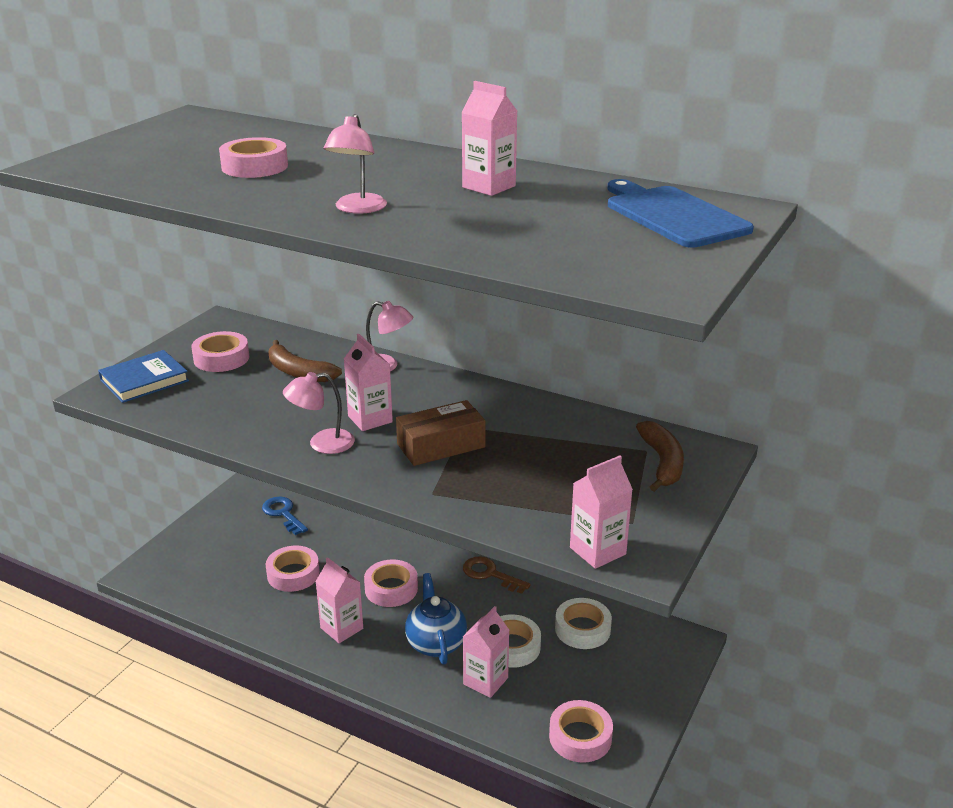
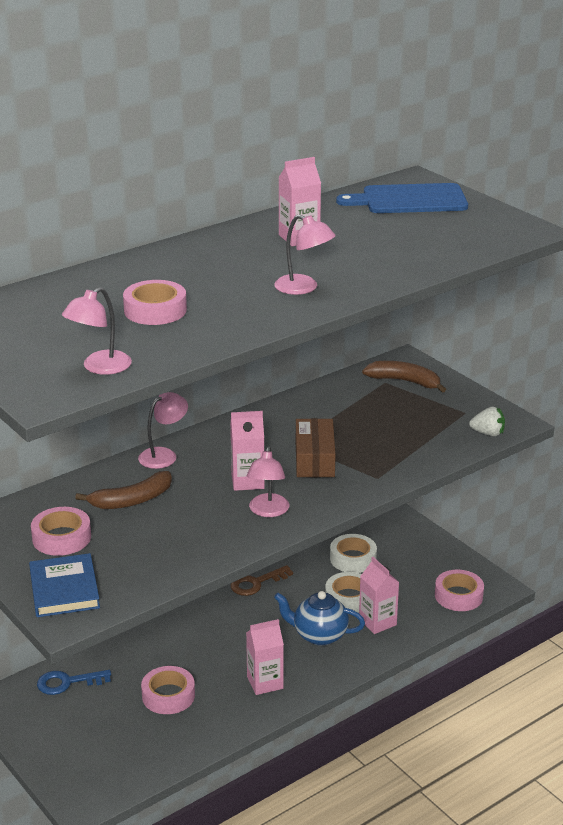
camera: 65 degrees left, 0 degrees up
pink tape [364,559,418,607] -> none
pink carton [570,456,633,569] -> white strawberry [469,407,505,436]
none -> pink lamp [62,287,132,375]

